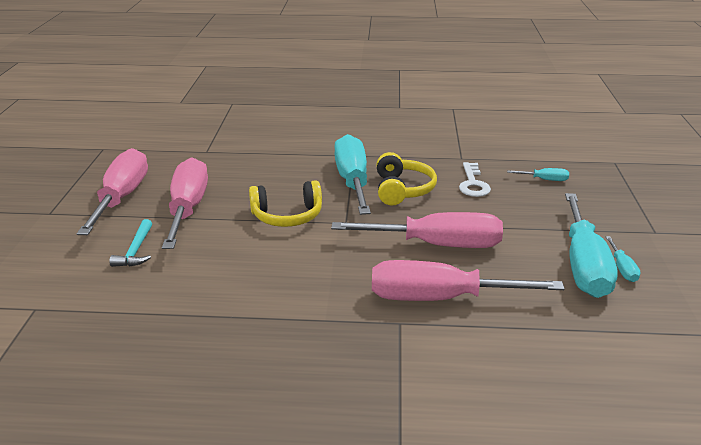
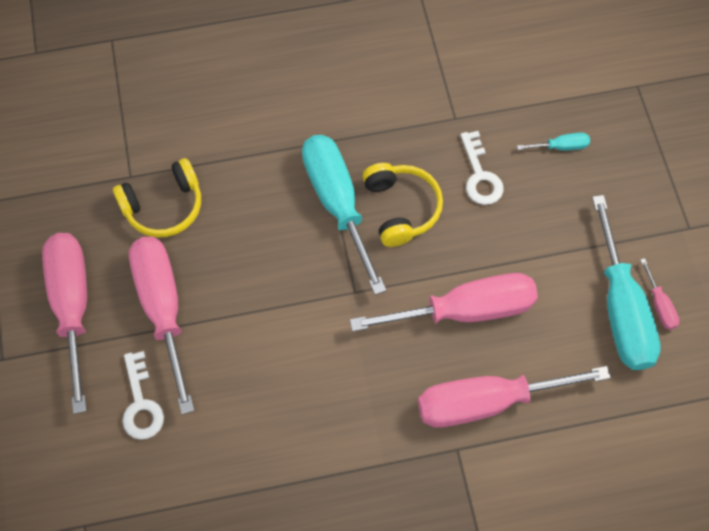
camera: 15 degrees left, 35 degrees up
turquoise hammer [109,219,152,267] -> white key [122,351,164,440]
yellow headphones [249,180,322,227] -> yellow headphones moved to [113,158,201,238]
turquoise screwdriver [606,236,641,282] -> pink screwdriver [640,258,680,330]

